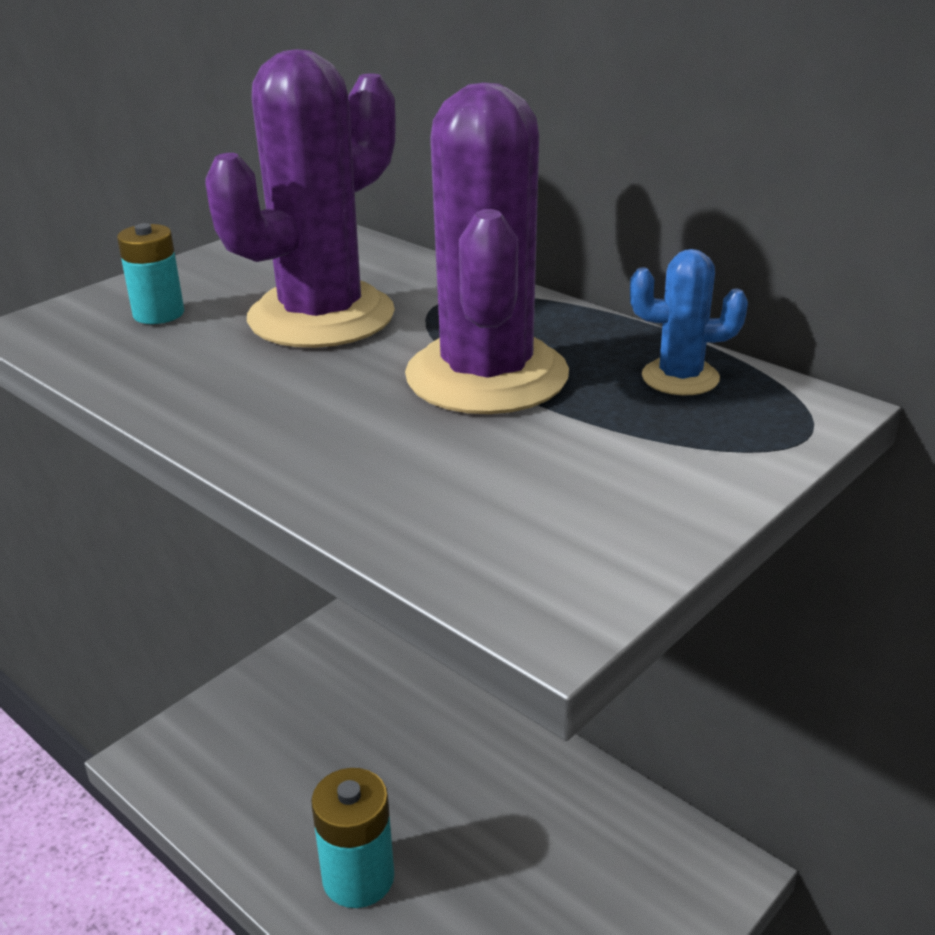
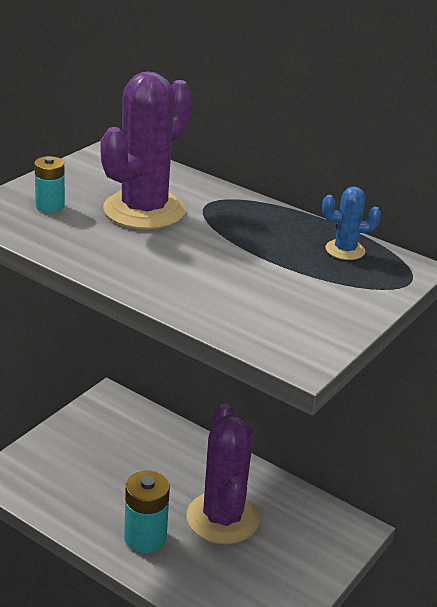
camera: 10 degrees left, 0 degrees up
purple cactus [405,82,569,414] -> purple cactus moved to [187,404,260,544]

